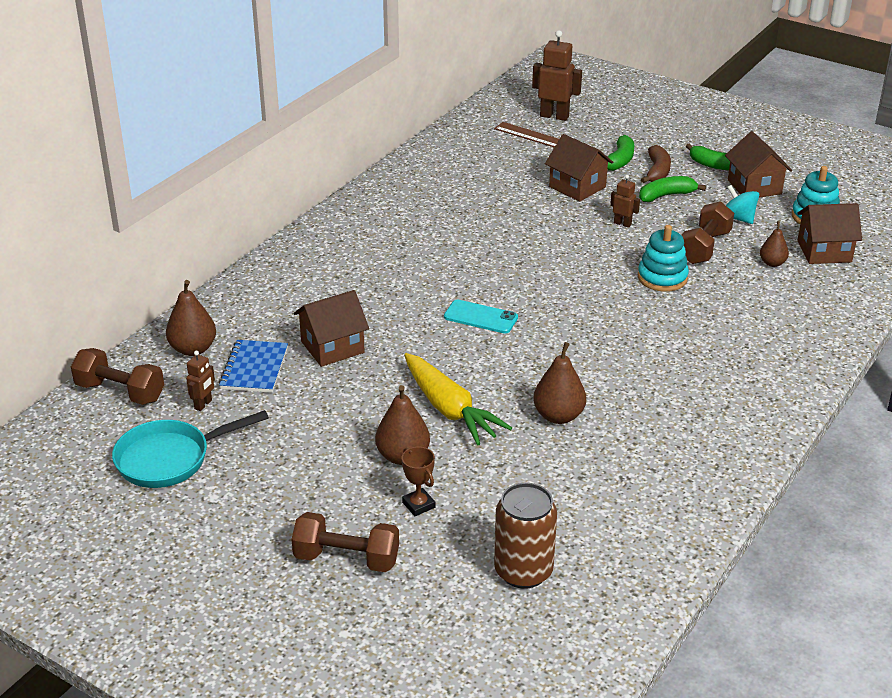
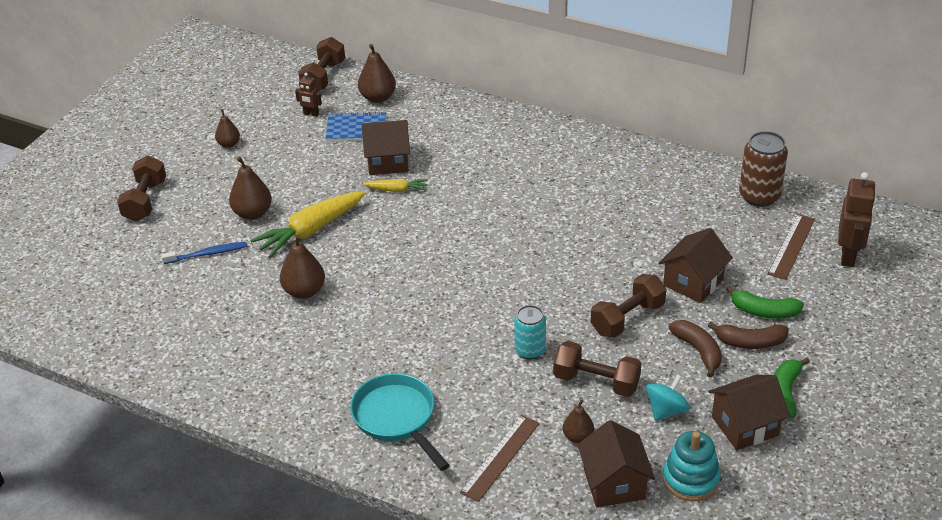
camera: 85 degrees right, 5 degrees up
turquoise pan [112,410,269,488] -> turquoise pan moved to [350,373,450,471]
brown house [294,290,369,367] -> brown house turned 60 degrees counterclockwise [362,120,410,175]
brown trophy [402,447,435,516] -> none
turquoise phone [444,300,518,334] -> none
brown can [494,483,557,589] -> brown can moved to [739,131,788,207]
brown robot [610,175,640,228] -> brown dumbbell [591,274,667,338]
turquoise stacking toy [638,225,689,292] -> turquoise can [514,305,546,359]
green banana [639,176,706,202] -> brown banana [668,320,722,378]
none -> blue toothbrush [161,242,247,264]
none -> brown pear [215,109,240,148]
none -> yellow carrot [363,179,428,192]
none -> brown ruler [460,415,540,502]

